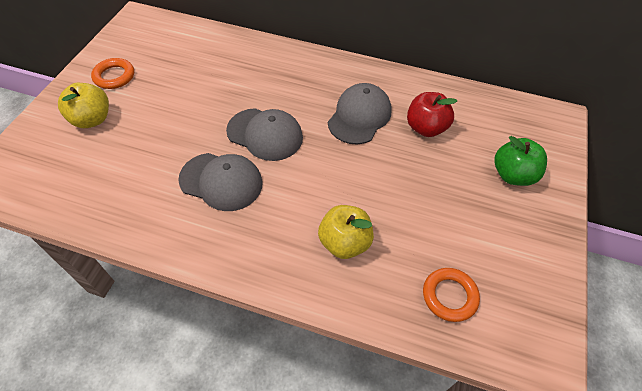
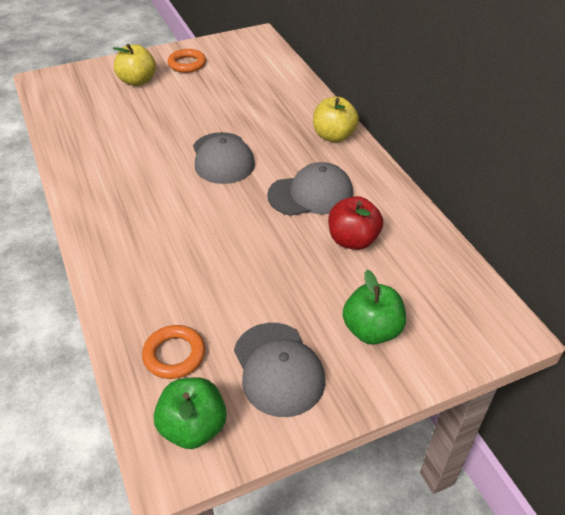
camera: 50 degrees right, 10 degrees down
grey cap [178,153,262,211] -> grey cap moved to [234,323,325,417]
yellow apple [318,205,374,259] -> yellow apple moved to [313,97,359,142]
none -> green apple [154,377,227,449]

